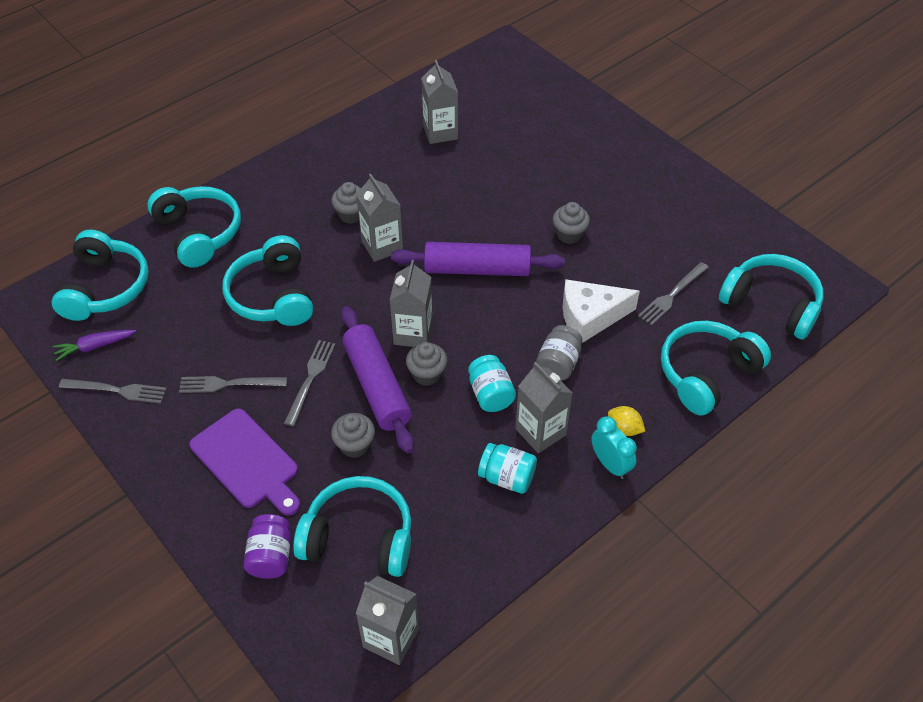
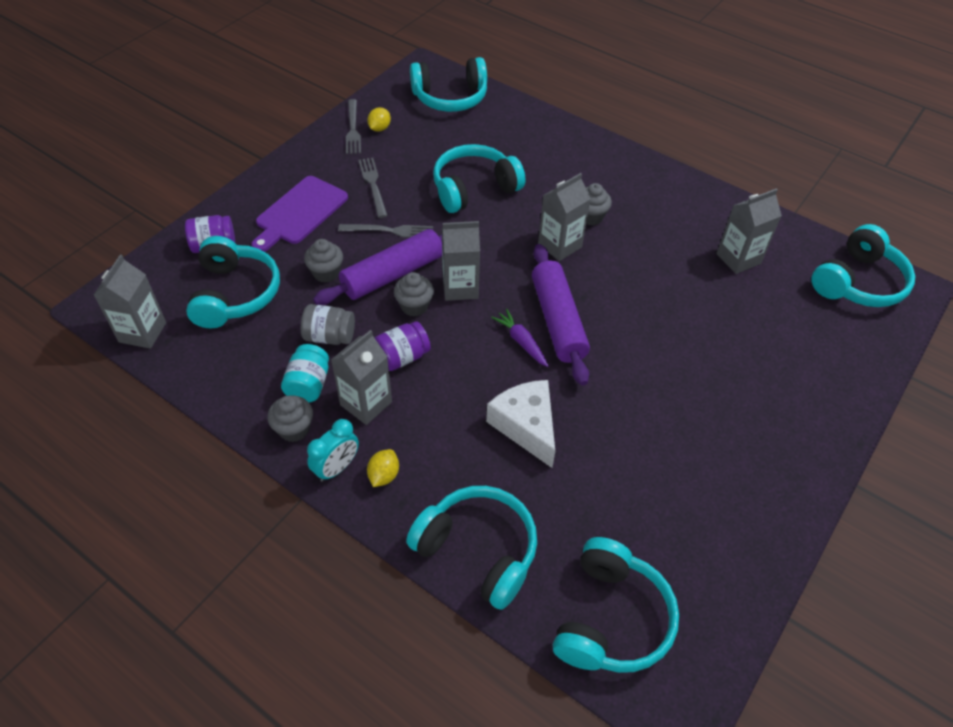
camera: 75 degrees right, 0 degrees up
purple carrot [53,330,136,361] -> purple carrot moved to [491,309,548,367]
turquoise headphones [147,186,241,268] -> turquoise headphones moved to [812,224,915,307]
turquoise jar [468,355,516,412] -> purple jar [375,321,431,371]
grey jar [536,325,582,381] -> grey jar moved to [301,304,355,345]
grey cupcake [553,202,590,244] -> grey cupcake moved to [267,396,313,442]
grey fork [638,262,709,326] -> none
none -> yellow lemon [367,107,391,132]

